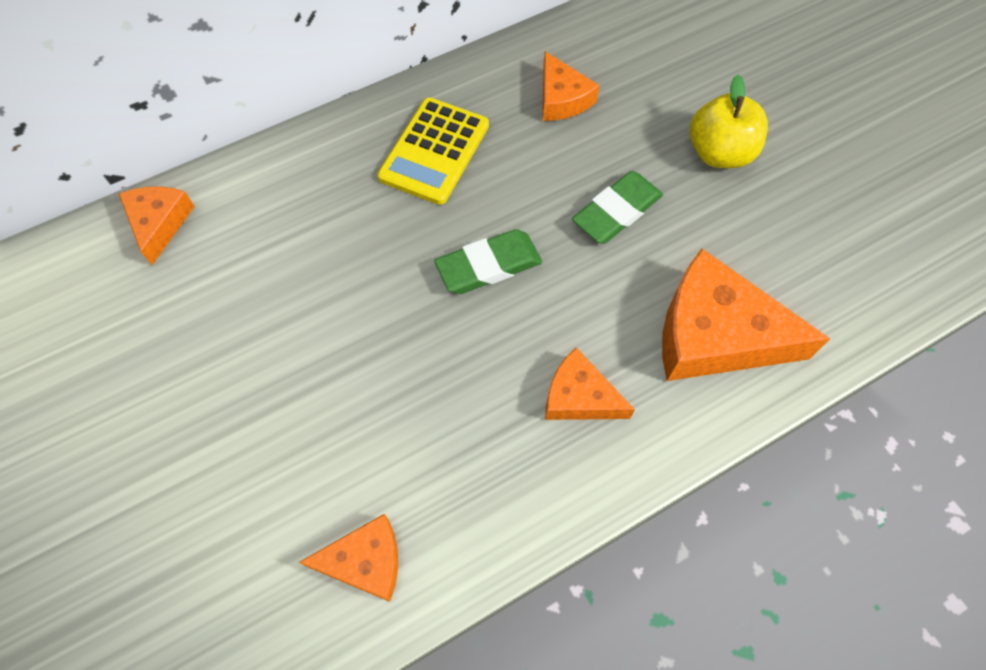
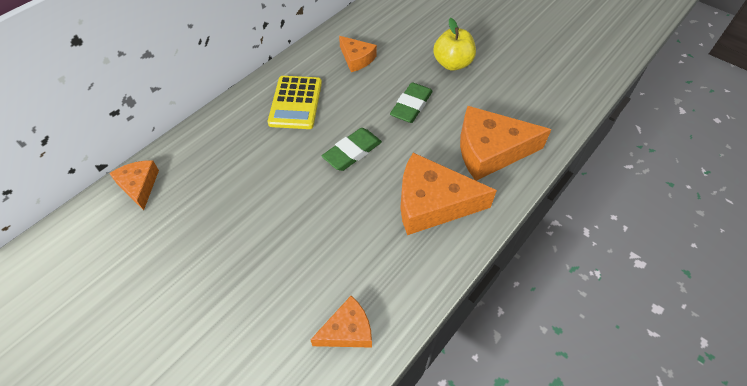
camera: 20 degrees left, 10 degrees down
orange cheese [545,348,635,420] -> orange cheese [400,153,497,235], size x1.80

